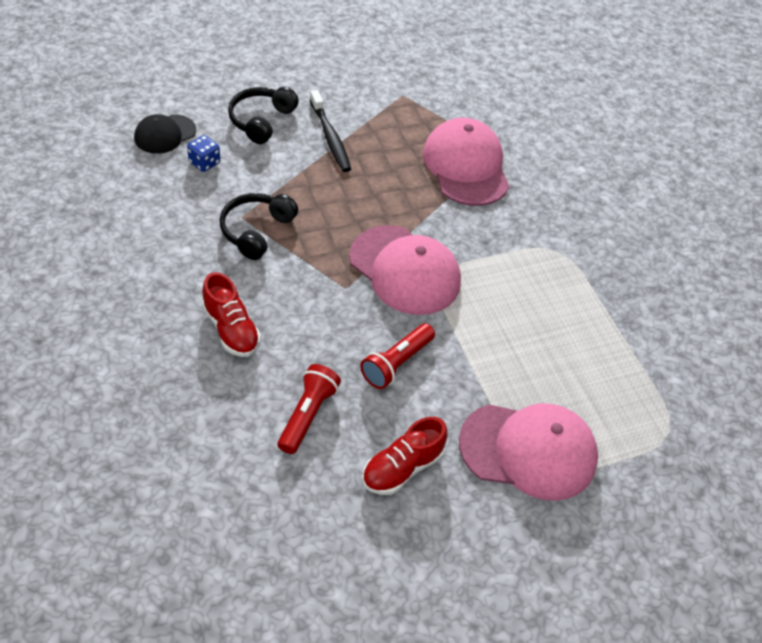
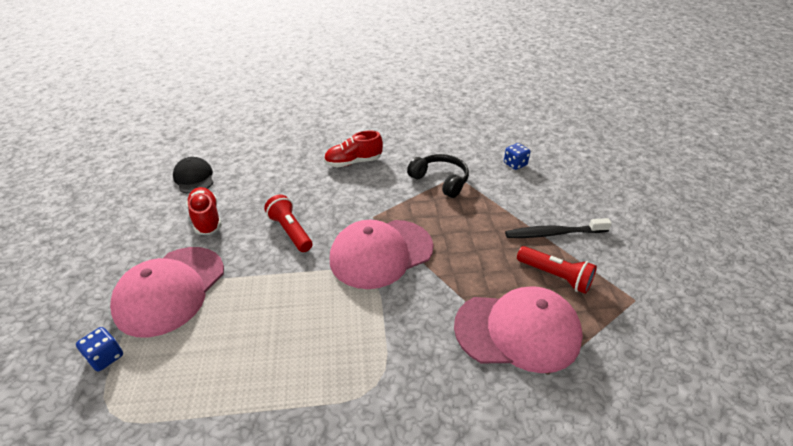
camera: 110 degrees right, 10 degrees down
black cap [134,114,196,154] -> black cap moved to [173,157,214,194]
black headphones [228,87,299,144] -> none
red flashlight [278,364,341,454] -> red flashlight moved to [517,246,597,294]
none -> blue dice [76,327,123,371]

